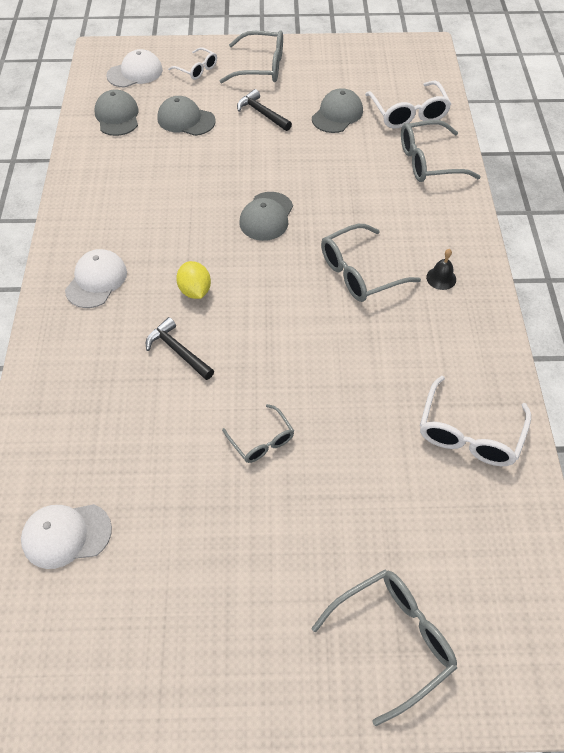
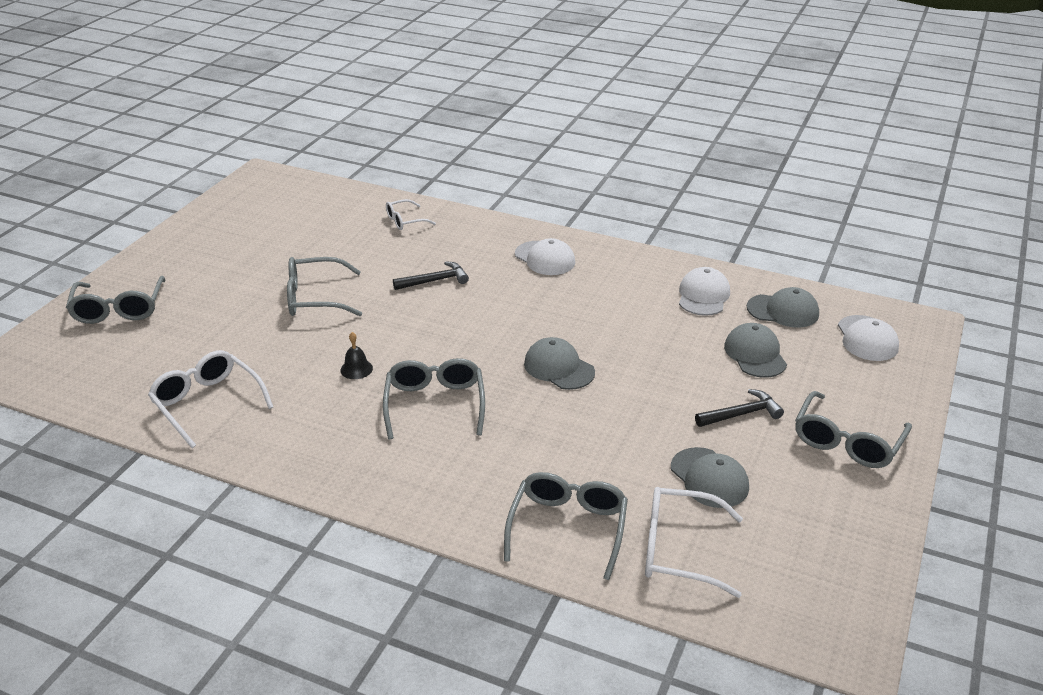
camera: 115 degrees right, 20 degrees down
white cap [21,504,112,569] -> white cap moved to [679,267,730,316]
grey cap [157,96,216,136] -> grey cap turned 60 degrees counterclockwise [724,323,787,378]
white glasses [168,47,217,80] -> white glasses moved to [386,199,436,230]
yellow lemon [176,261,211,299] -> none
grey glasses [222,404,294,463] -> grey glasses [287,257,362,316], size x1.68
black bell [426,249,456,290] -> black bell moved to [340,332,373,379]

